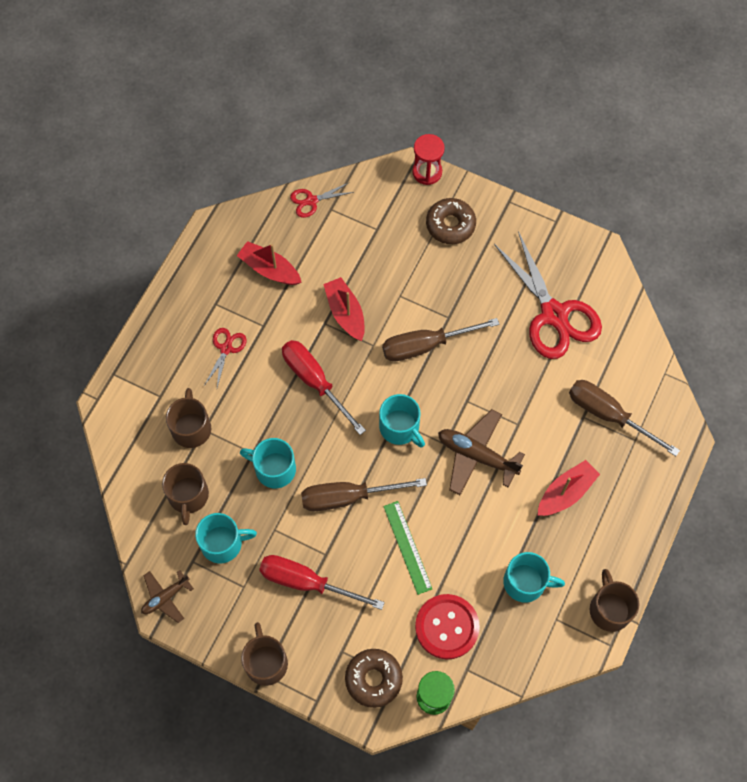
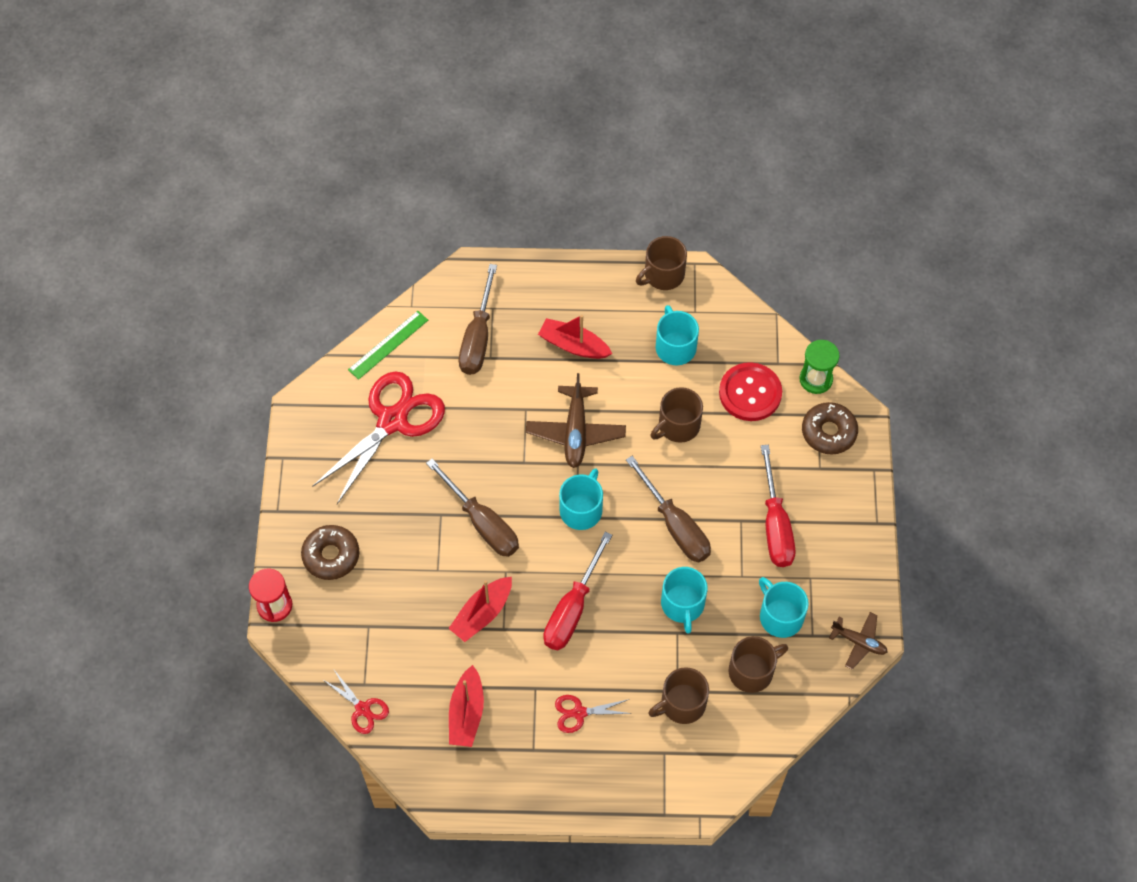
camera: 115 degrees left, 5 degrees down
brown mug [241,622,288,686] -> brown mug moved to [651,387,703,443]
green ruler [383,501,432,595] -> green ruler moved to [348,311,428,380]

